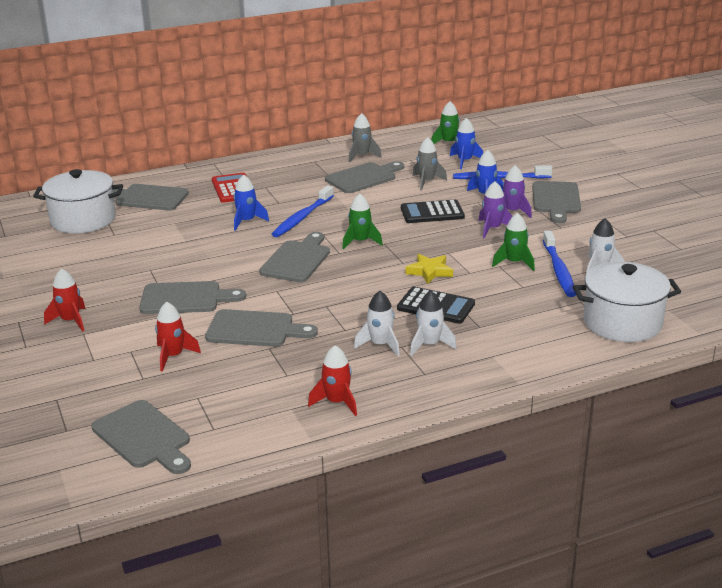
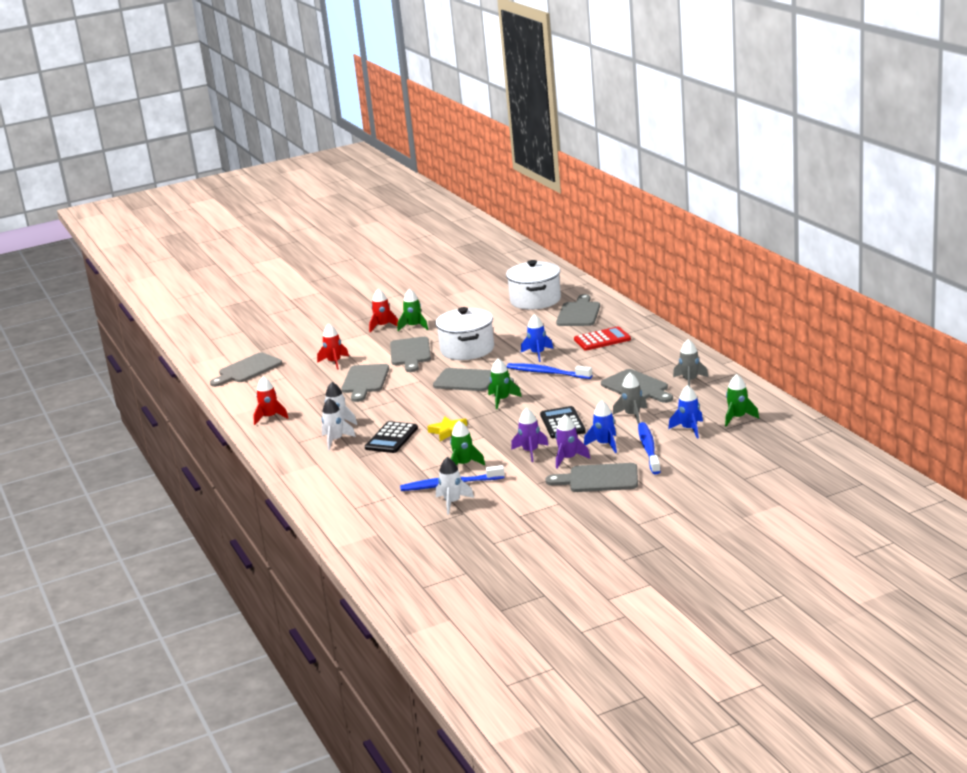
camera: 90 degrees right, 5 degrees down
white pot [573,262,681,342] -> white pot moved to [435,307,494,360]
none -> green rocket [398,289,428,331]

